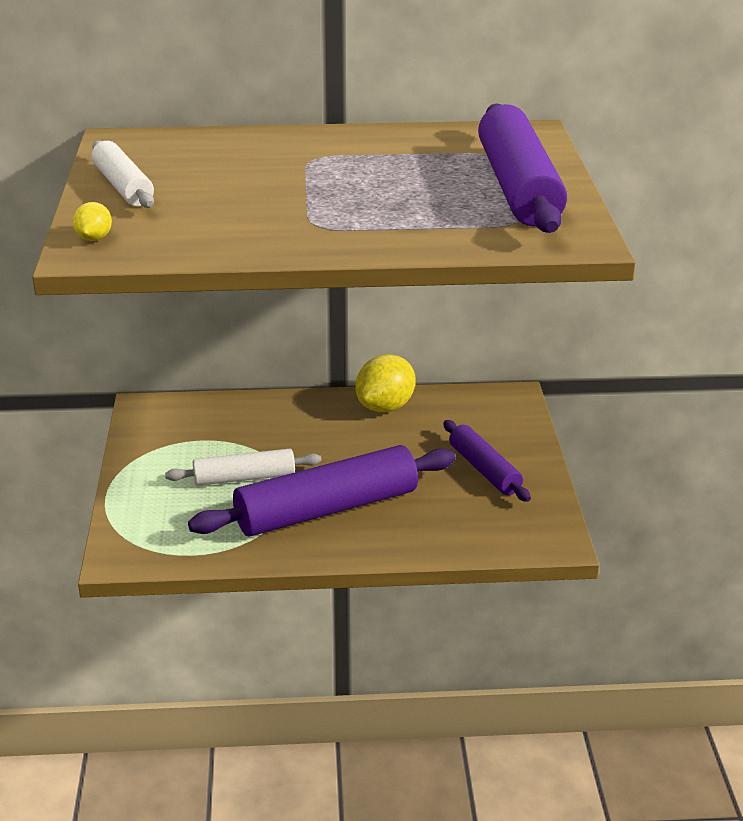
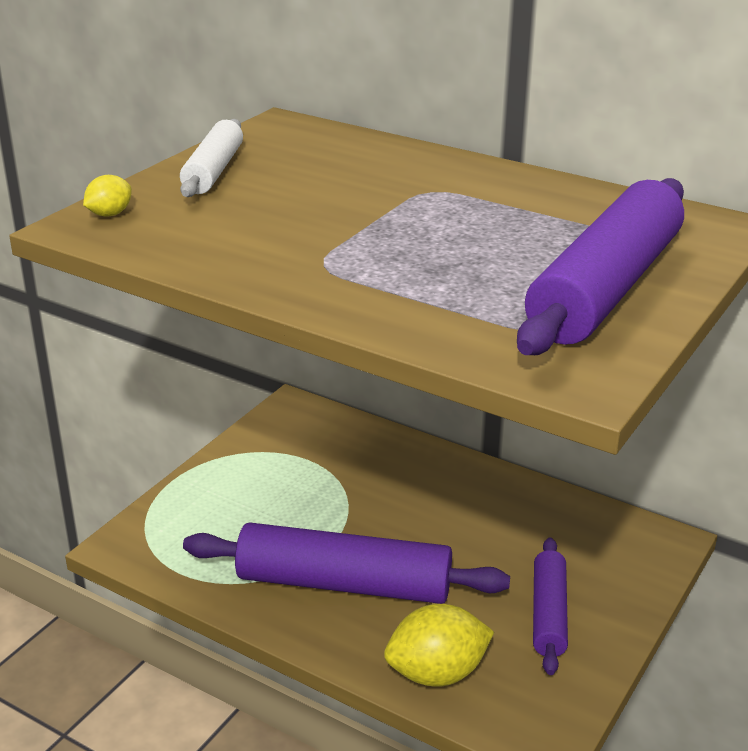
camera: 35 degrees right, 0 degrees up
white rolling pin [165,449,322,486] -> none
yellow lemon [356,354,416,412] -> yellow lemon moved to [384,604,494,687]

